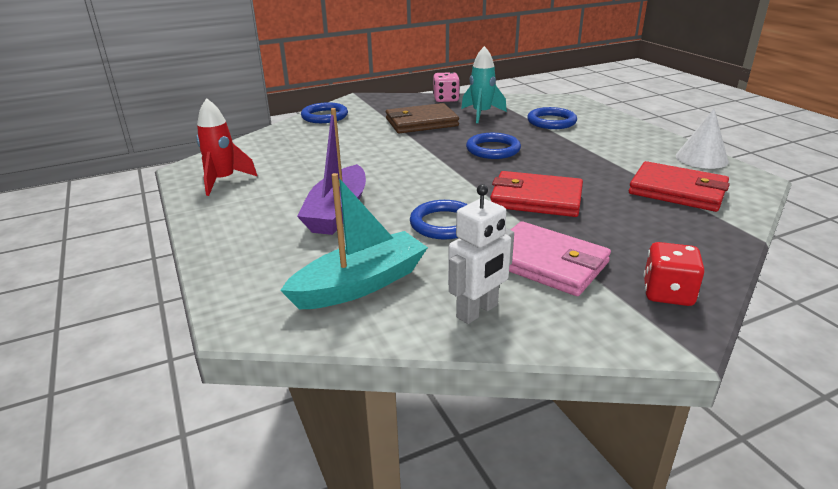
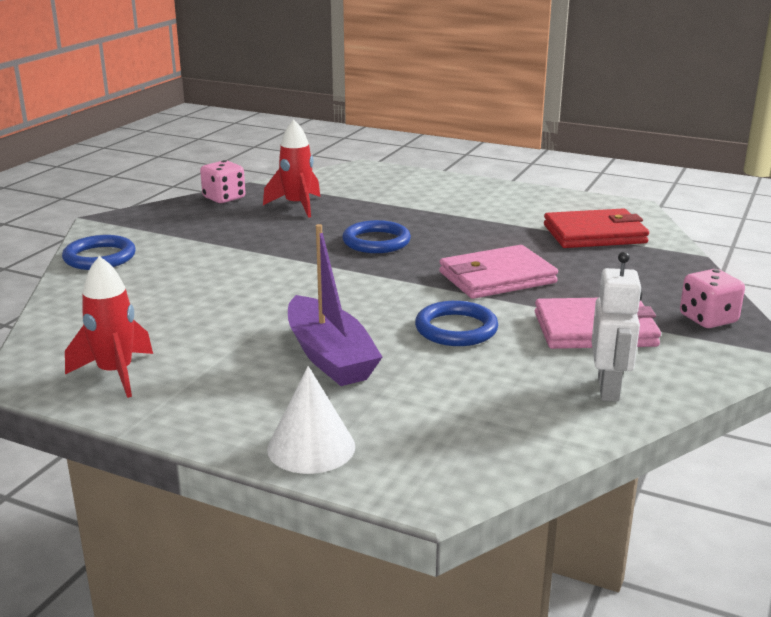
camera: 40 degrees left, 5 degrees down
turquoise boat [280,173,428,309] -> none
brown wallet [386,103,459,133] -> none
turquoise rocket [461,46,507,123] -> red rocket [263,120,320,218]
red wallet [490,171,583,217] -> pink wallet [439,245,558,299]
blue ring [527,107,577,129] -> none
red dice [644,242,705,306] -> pink dice [680,269,745,328]
white cone [676,108,729,169] -> white cone moved to [267,366,355,474]

